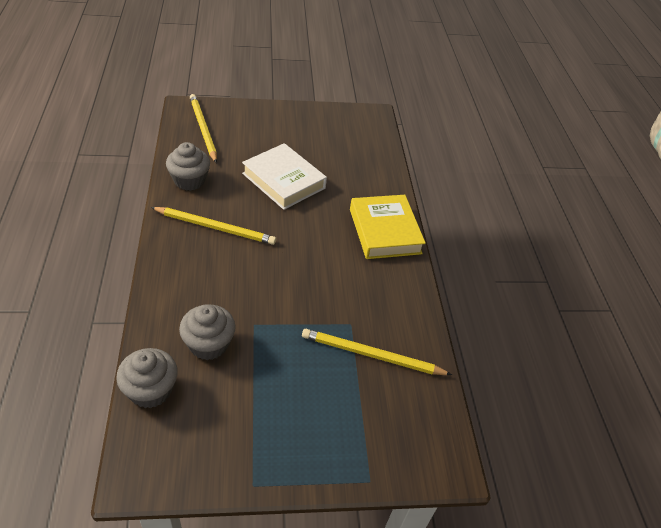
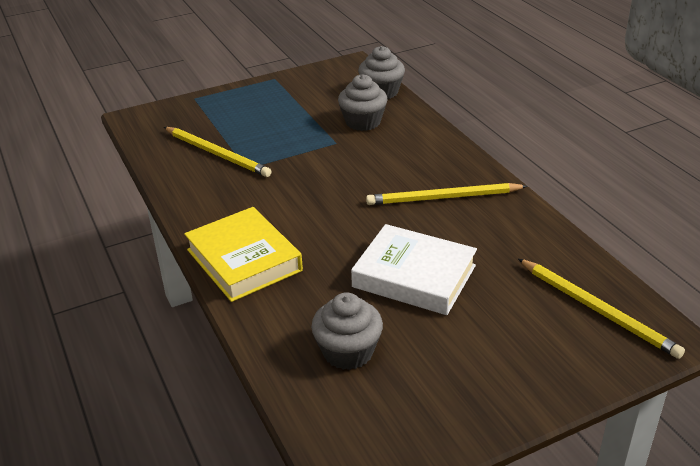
camera: 165 degrees right, 10 degrees down
grey cupcake [166,142,210,191] -> grey cupcake moved to [311,292,383,370]
yellow pencil [302,329,452,375] -> yellow pencil turned 45 degrees clockwise [164,127,272,177]

